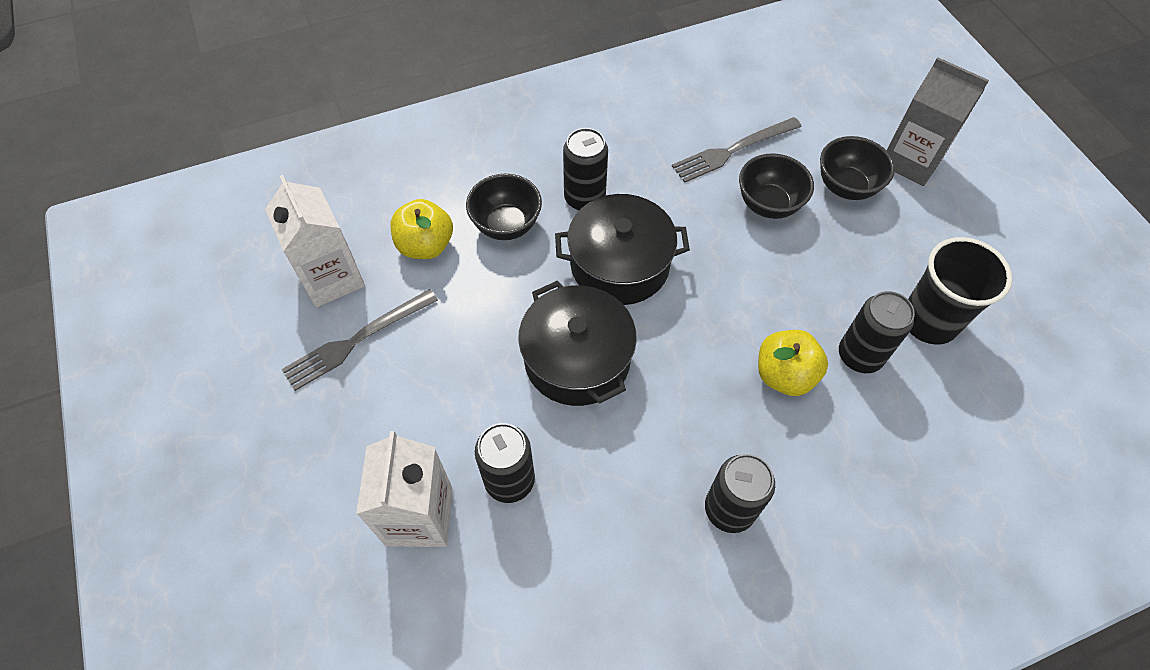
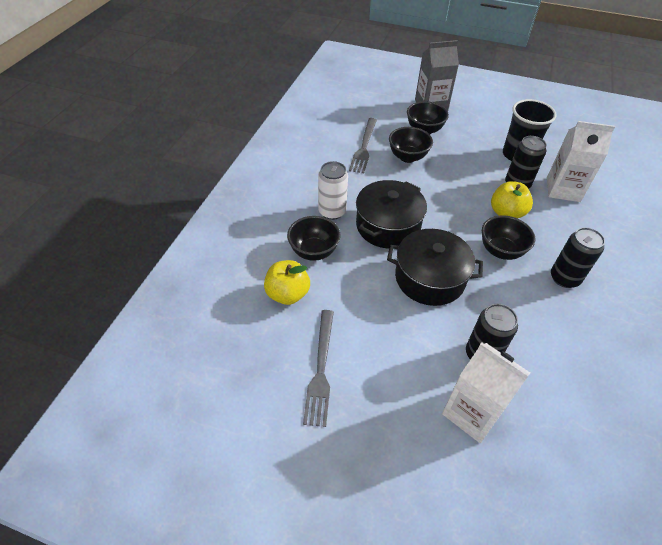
camera: 50 degrees left, 10 degrees down
white carton [265,175,365,307] -> white carton moved to [547,121,615,202]
black can [563,128,608,210] -> white can [318,161,348,220]
none -> black bowl [482,215,535,260]

